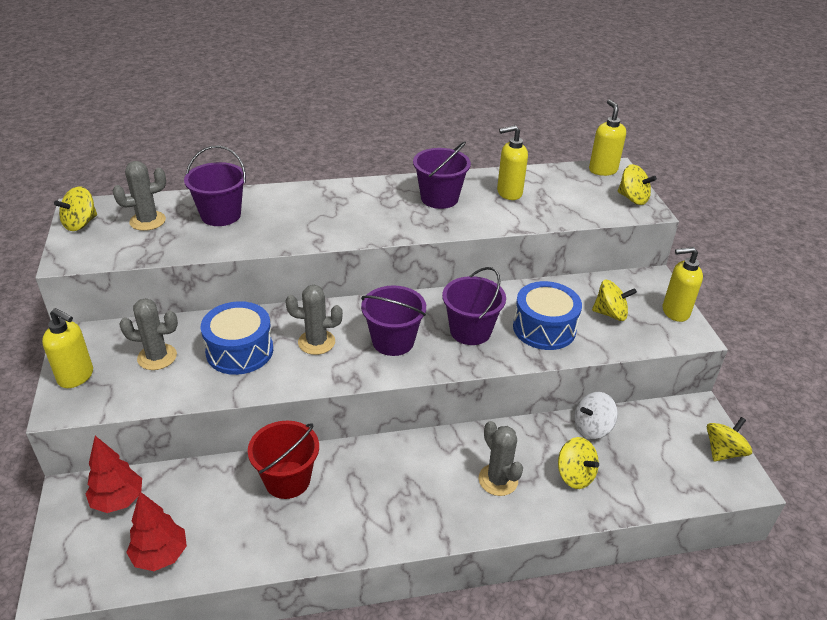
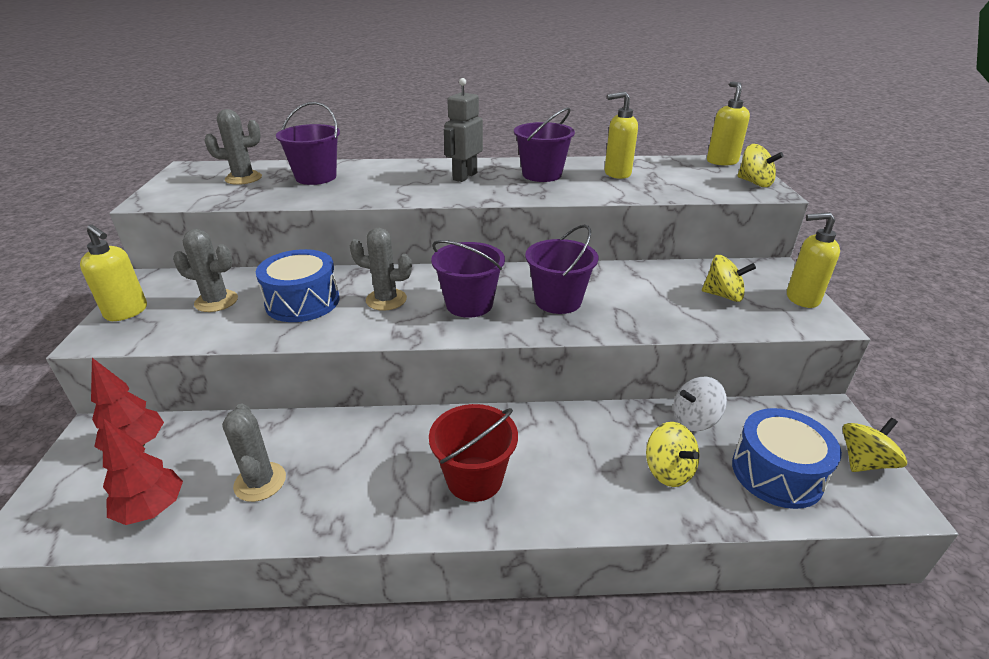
camera: 10 degrees right, 5 degrees down
yellow spinning top [54,186,97,231] -> none
red bucket [248,420,319,499] -> red bucket moved to [429,404,518,502]
grey cactus [479,421,523,496] -> grey cactus moved to [222,403,286,502]
blue drum [513,281,582,350] -> blue drum moved to [732,408,842,509]
none -> grey robot [444,78,483,182]

